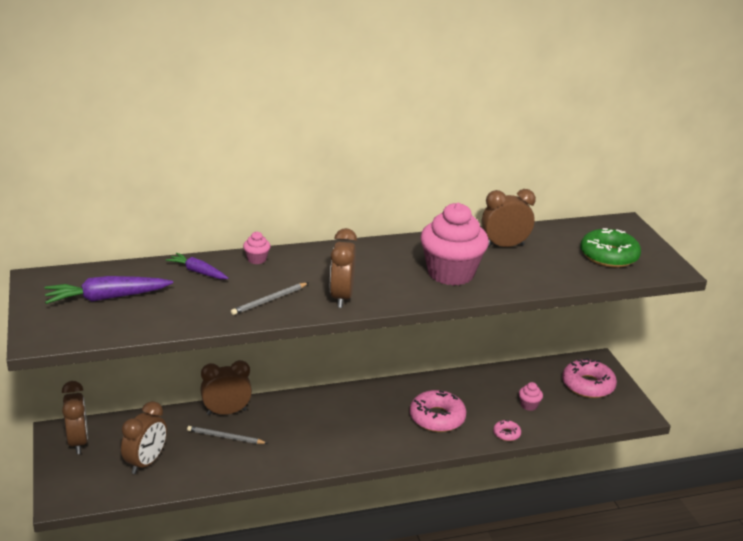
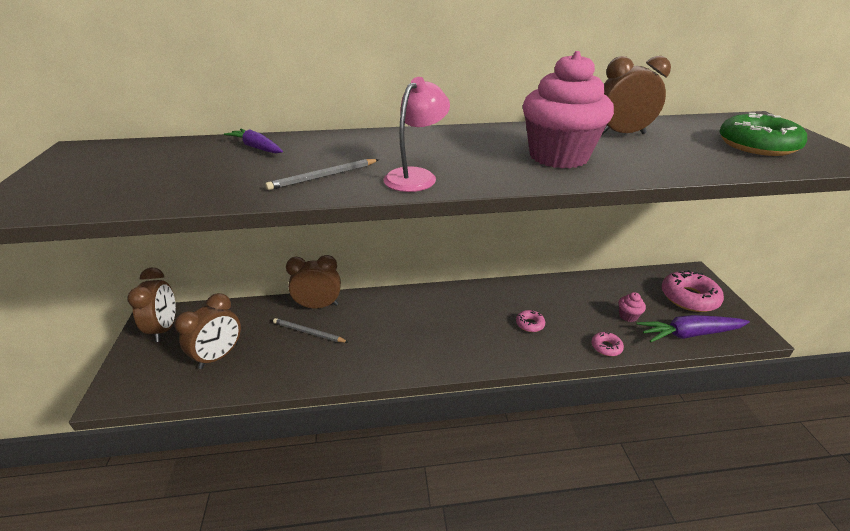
camera: 10 degrees right, 5 degrees up
purple carrot [45,276,173,304] -> purple carrot moved to [636,315,750,343]
pink cupcake [243,232,271,264] -> none
brown clock [330,228,357,308] -> pink lamp [384,77,450,192]
pink donut [410,390,466,432] -> pink donut [516,310,545,332], size x0.49

